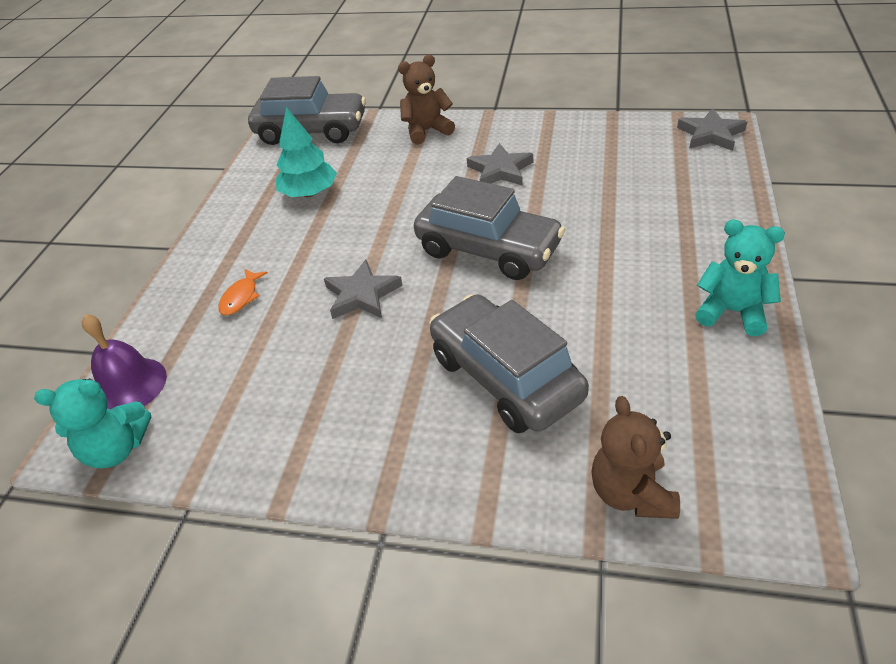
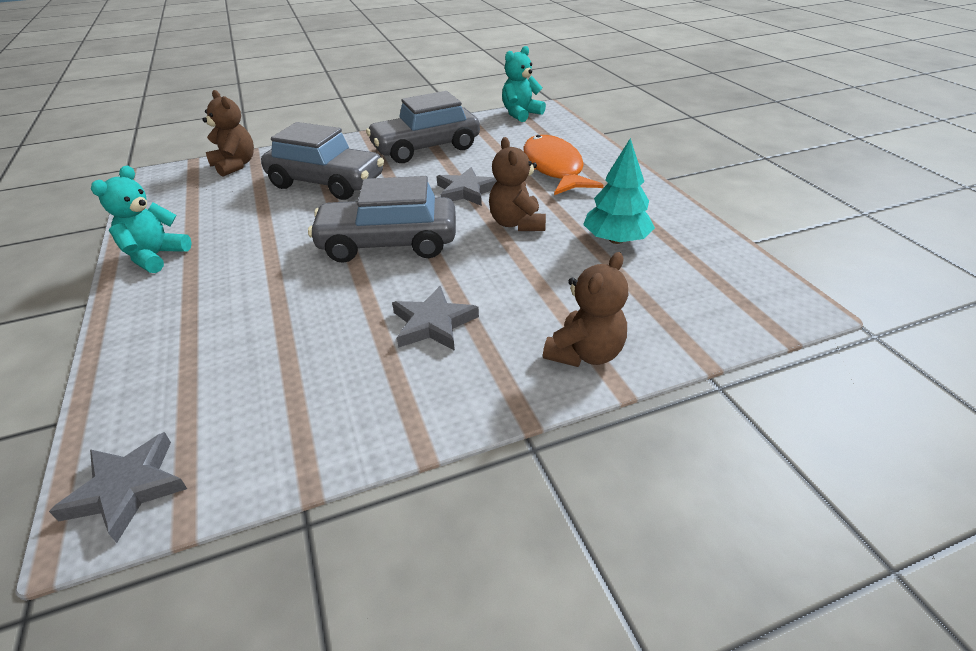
camera: 145 degrees right, 5 degrees down
purple bell [82,314,167,409] -> none
orange fish [218,269,268,315] -> orange fish [523,135,603,195], size x2.27
grey car [248,76,366,145] -> grey car moved to [366,91,480,163]
turquoise teddy bear [695,220,785,336] -> turquoise teddy bear turned 120 degrees clockwise [91,166,192,273]
none -> brown teddy bear [489,137,546,231]

